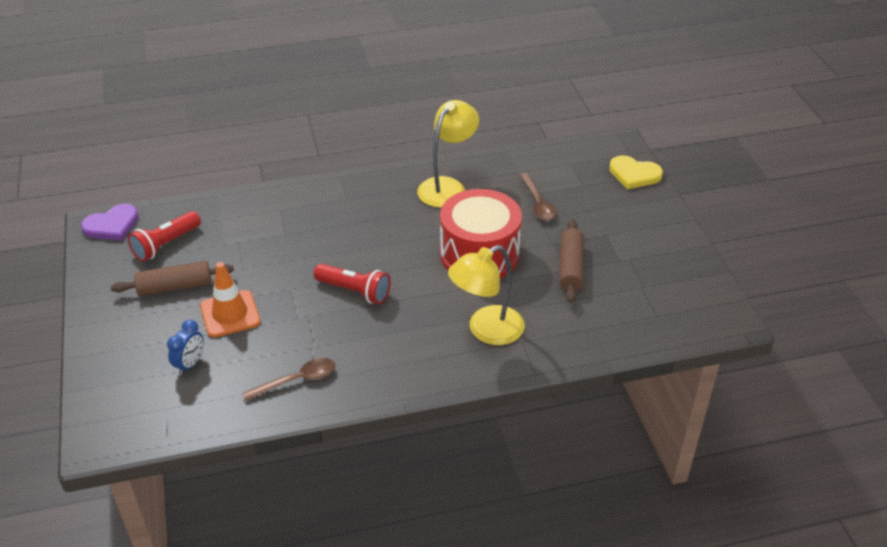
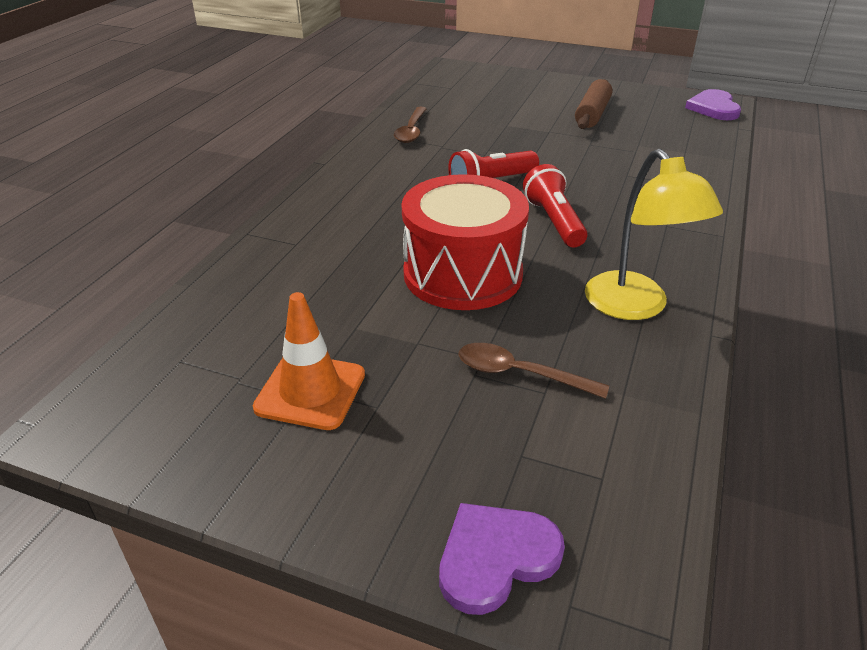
camera: 125 degrees right, 5 degrees down
red flashlight [128,211,201,262] -> red flashlight moved to [523,164,588,248]
blue clock [167,319,204,375] -> none
orange traffic cone [200,262,260,338] -> orange traffic cone moved to [253,292,365,430]
yellow lamp [448,245,524,345] -> none
brown rolling pin [559,219,584,303] -> none
yellow heart [609,155,663,189] -> purple heart [439,503,565,615]

